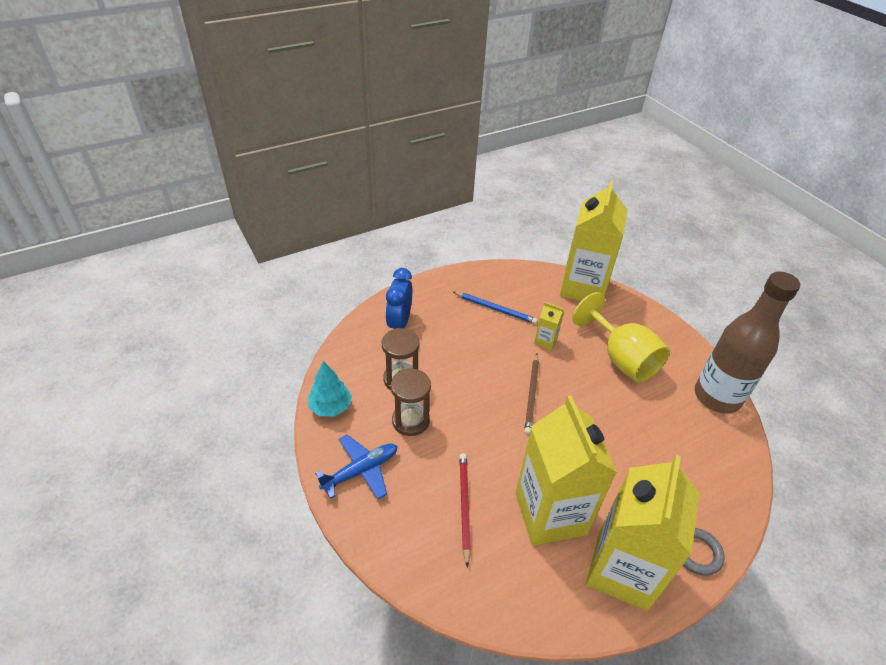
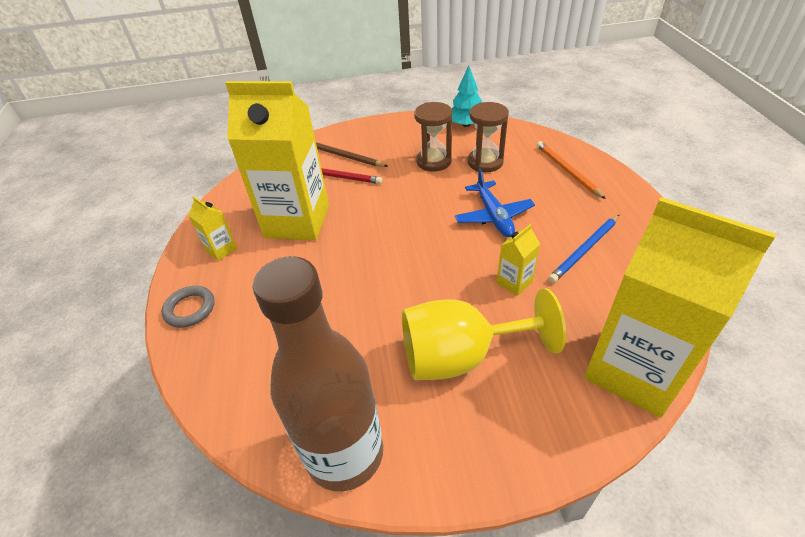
camera: 115 degrees right, 0 degrees up
blue plane [315,435,397,499] -> blue plane moved to [455,169,535,237]
blue clock [386,268,412,329] -> orange pencil [537,141,606,199]
brown pencil [524,353,539,435] -> brown pencil moved to [316,142,388,167]
yellow carton [586,455,700,611] -> yellow carton [188,196,237,261], size x0.41

